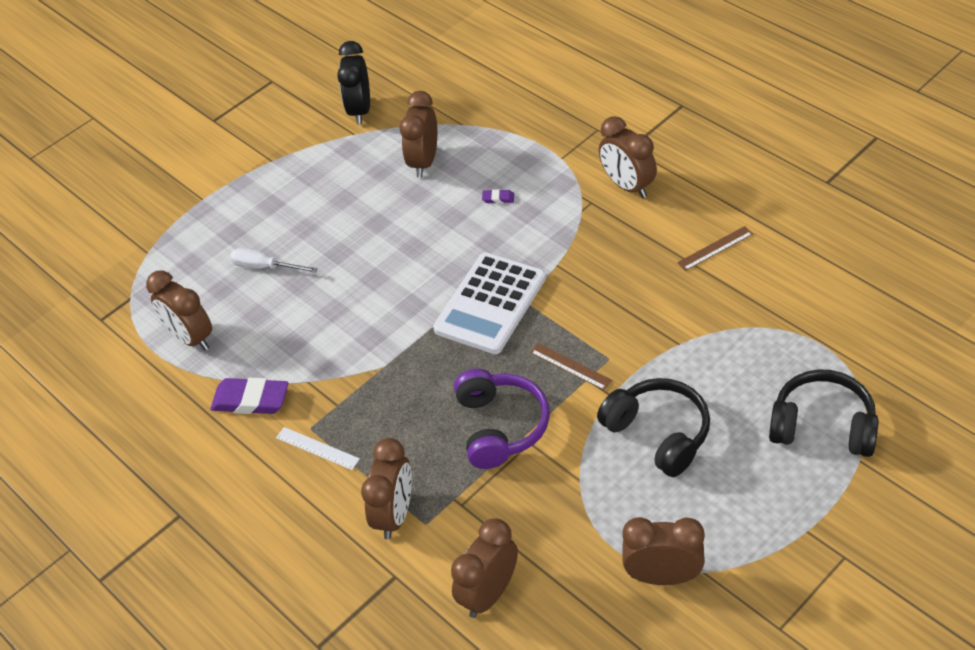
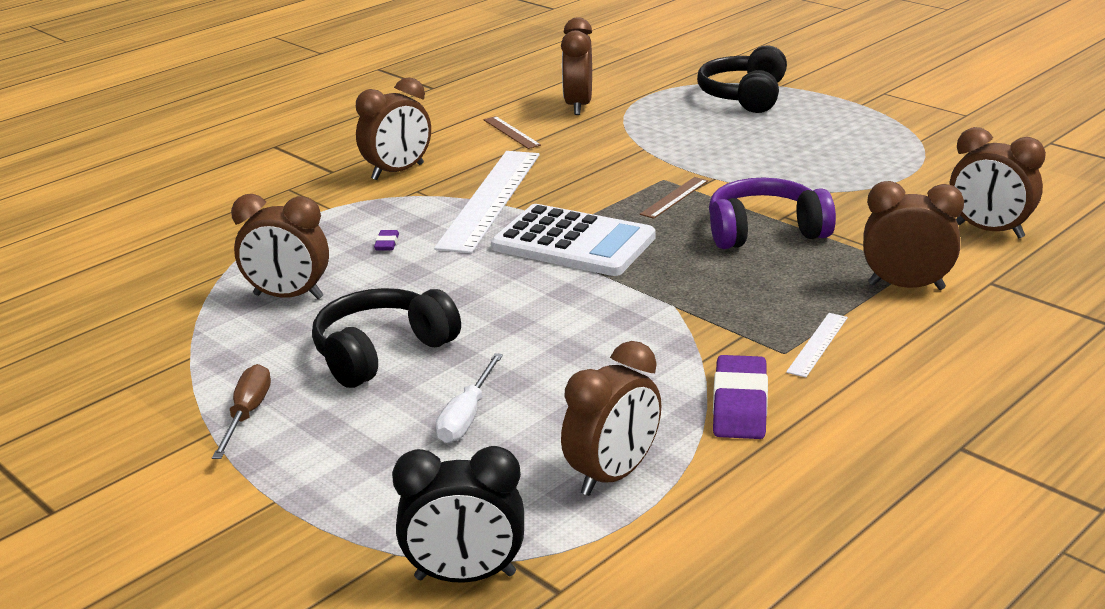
camera: 95 degrees left, 20 degrees down
black clock [337,41,370,125] -> black clock moved to [392,446,524,583]
black headphones [597,378,710,477] -> black headphones moved to [312,288,461,388]
brown clock [622,517,705,585] -> brown clock moved to [561,17,592,115]
none -> brown screwdriver [212,364,271,459]
none -> white ruler [434,151,540,253]

